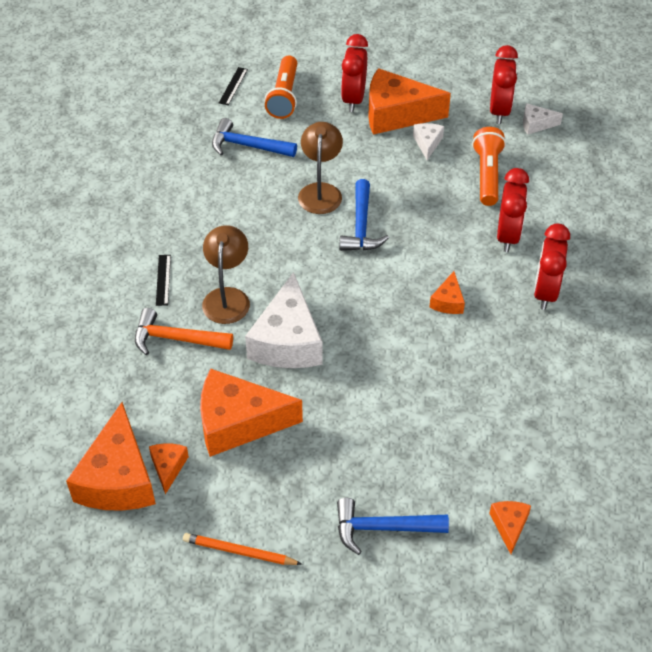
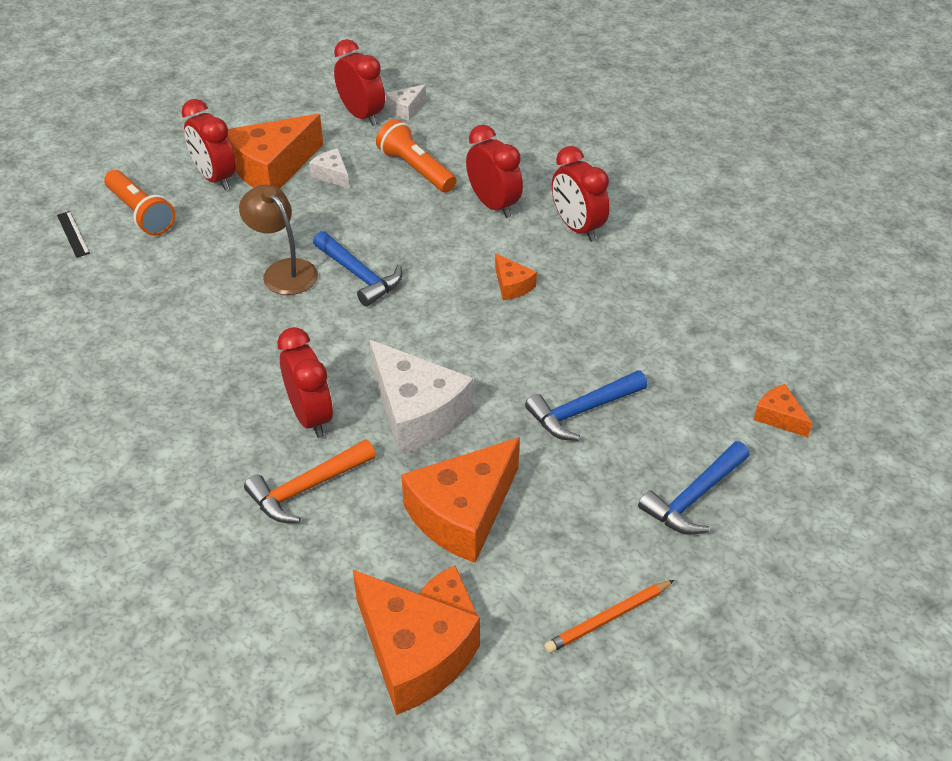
camera: 45 degrees left, 5 degrees down
black ruler [156,255,171,306] -> none
brown lamp [202,225,250,324] -> red clock [277,327,333,438]
blue hammer [212,118,297,157] -> blue hammer moved to [525,370,648,441]

